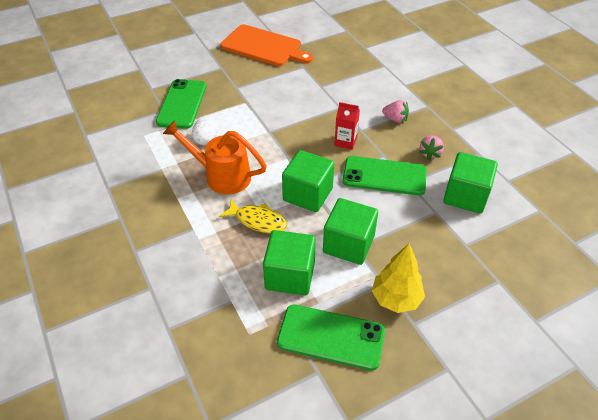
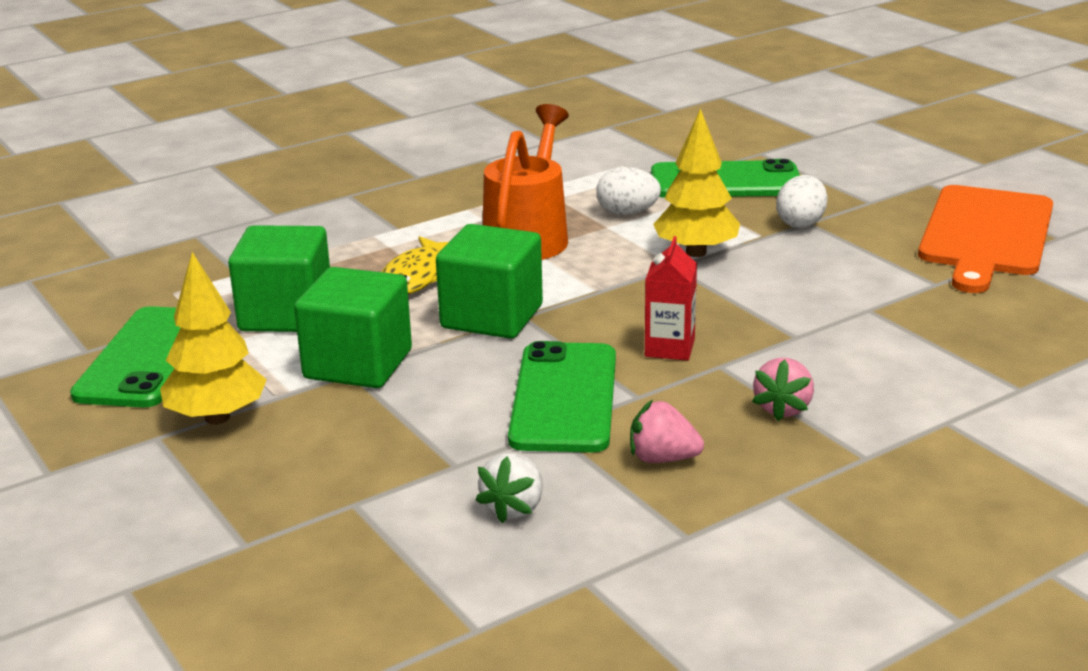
camera: 85 degrees right, 20 degrees down
green cube [443,152,498,214] -> white strawberry [476,453,543,523]
none -> yellow tree [653,108,740,257]
none -> white egg [776,175,827,228]

